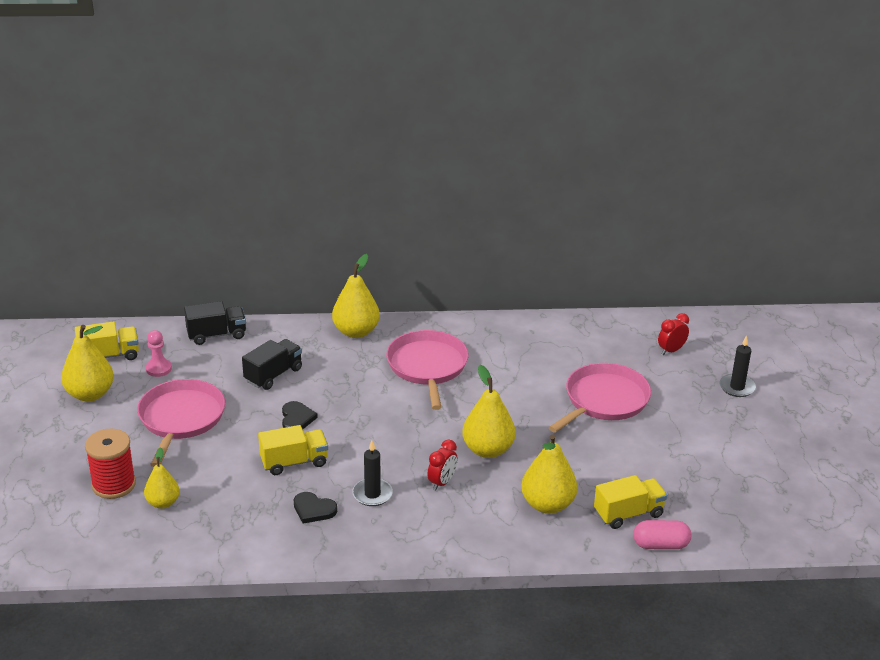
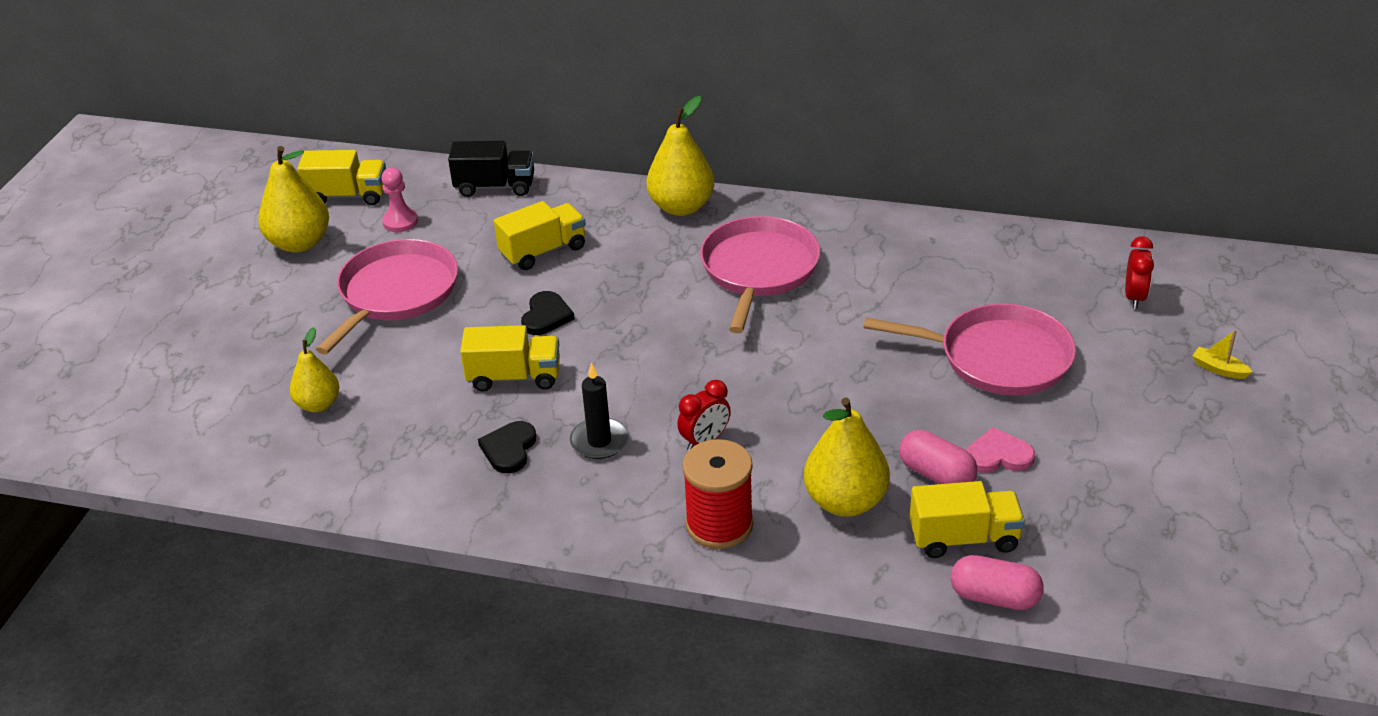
camera: 20 degrees right, 5 degrees up
red spool [85,429,136,499] -> red spool moved to [682,439,754,549]
black truck [242,339,302,390] -> yellow truck [494,201,586,270]
black heart [294,492,337,524] -> black heart turned 60 degrees clockwise [478,421,536,473]
yellow pear [462,365,516,458] -> none
pink pan [549,363,651,433] -> pink pan turned 45 degrees clockwise [863,304,1076,396]
red clock [658,313,689,355] -> red clock turned 120 degrees clockwise [1125,236,1154,309]
black candle [719,335,756,397] -> yellow boat [1192,330,1252,379]
none -> pink capsule [899,430,978,484]
none -> pink heart [966,427,1035,473]

